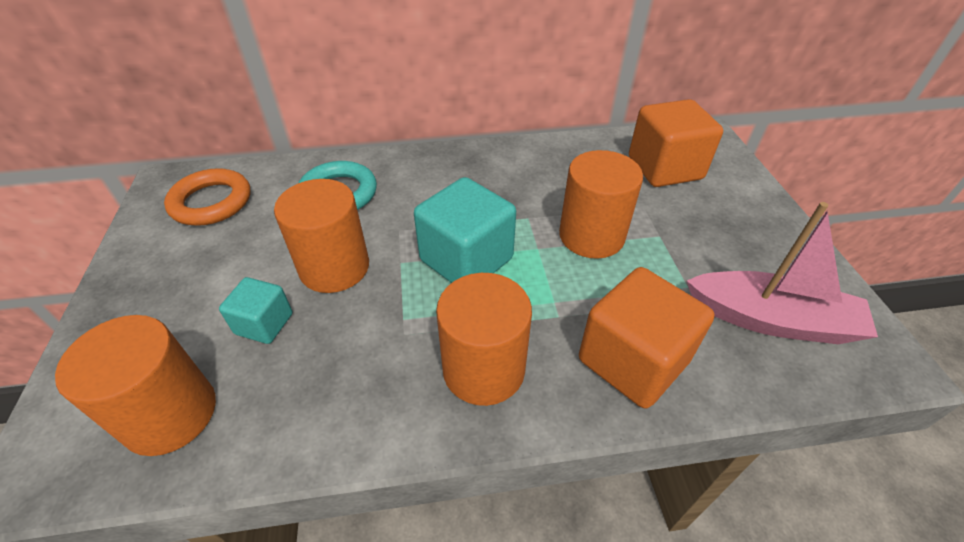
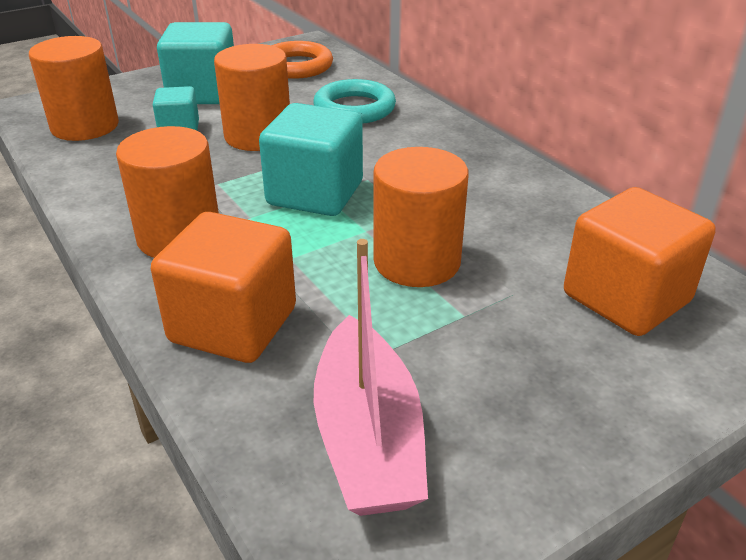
camera: 65 degrees right, 10 degrees down
none -> turquoise cube [157,22,234,104]

